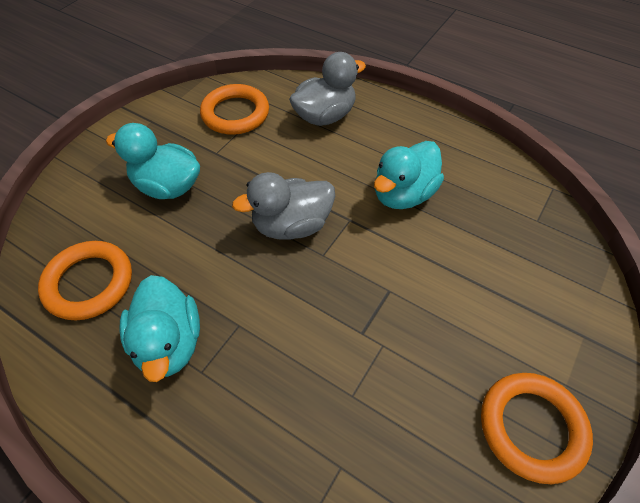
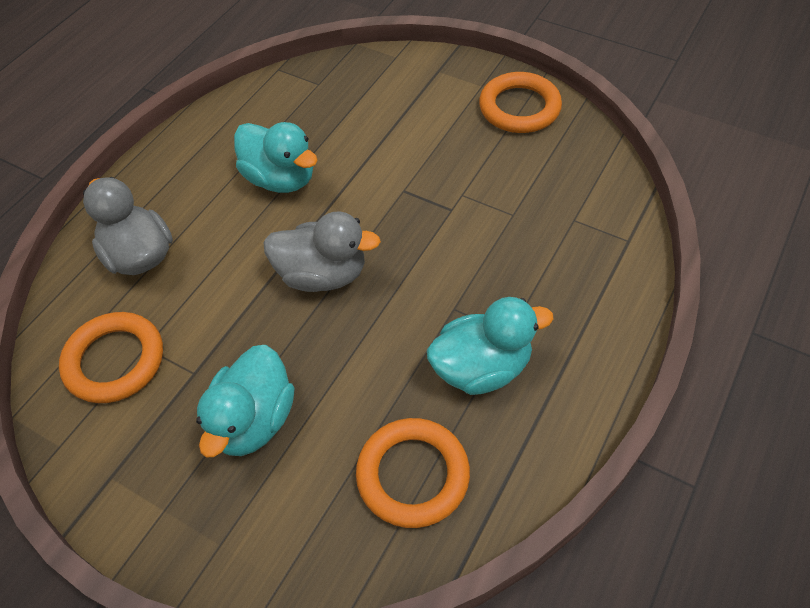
camera: 90 degrees left, 0 degrees up
grey duck [232,172,335,240] -> grey duck turned 60 degrees counterclockwise [263,211,381,292]

